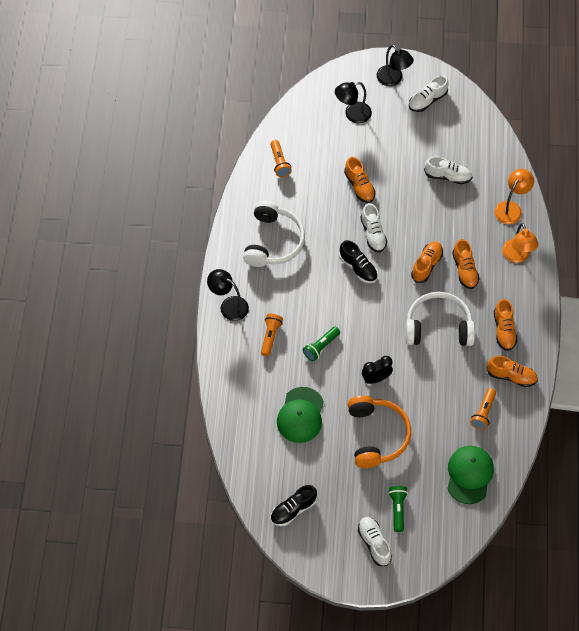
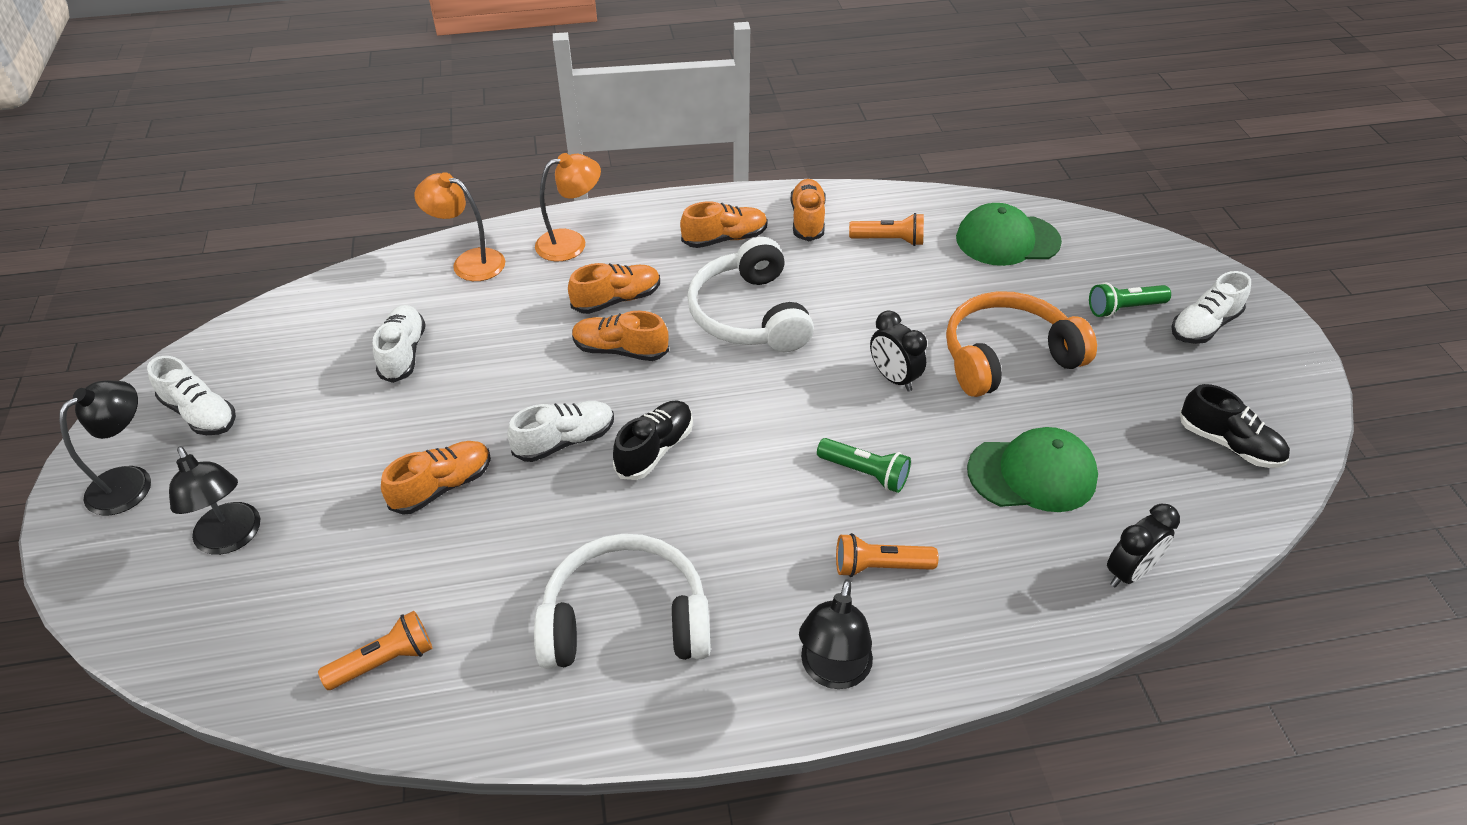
camera: 105 degrees left, 15 degrees down
none -> black clock [1107,504,1180,587]

